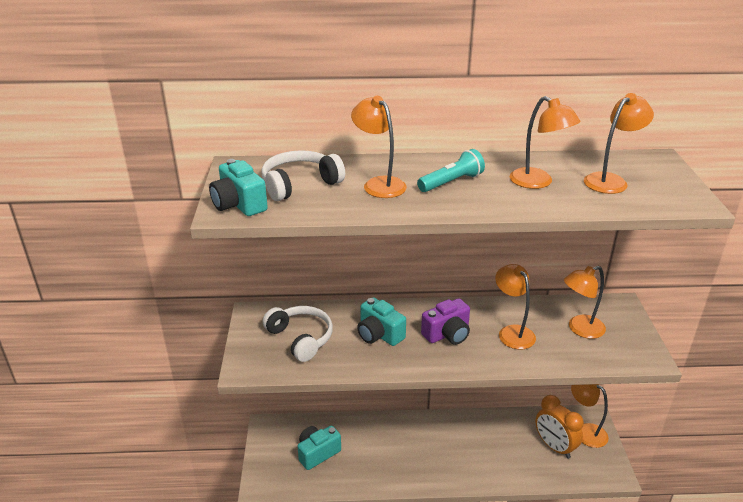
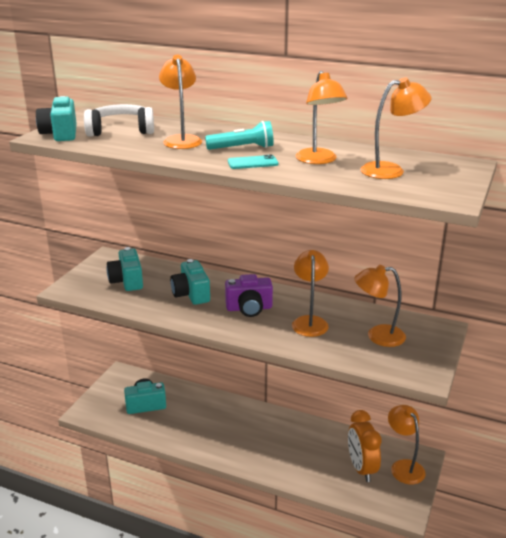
camera: 25 degrees right, 5 degrees down
white headphones [263,306,333,362] -> turquoise camera [106,247,143,291]
none -> turquoise phone [228,155,279,169]

